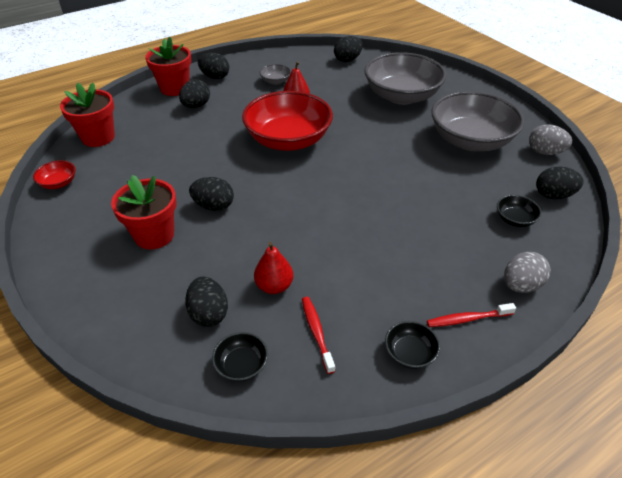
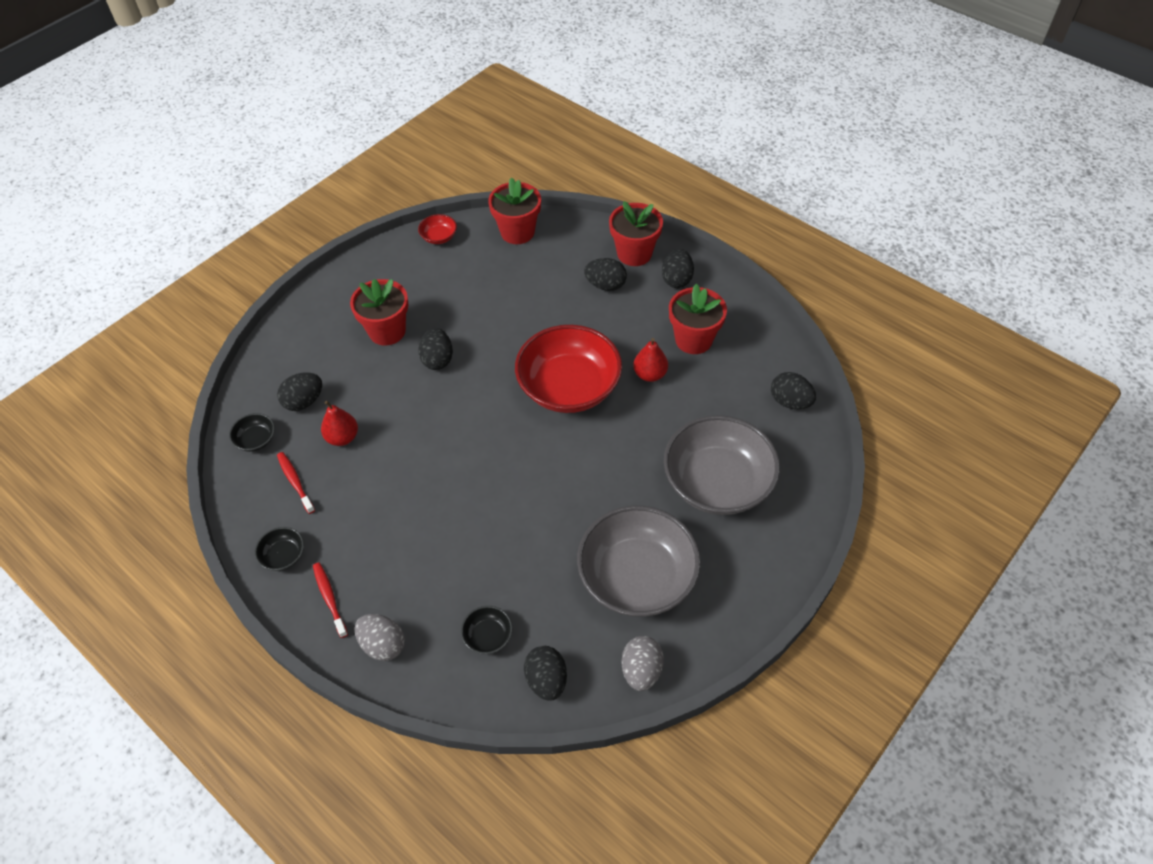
camera: 75 degrees right, 10 degrees up
grey bowl [260,64,291,85] -> red flower pot [669,284,727,354]
red toothbrush [302,297,335,374] -> red toothbrush turned 90 degrees counterclockwise [277,452,315,514]

